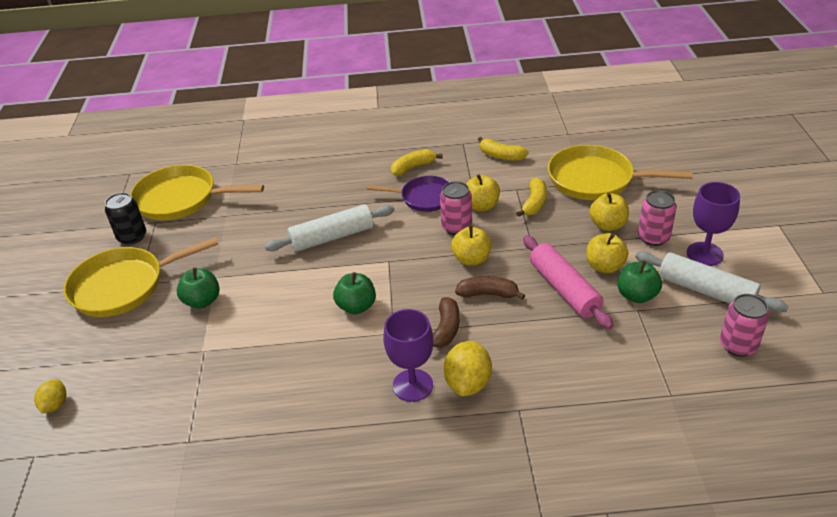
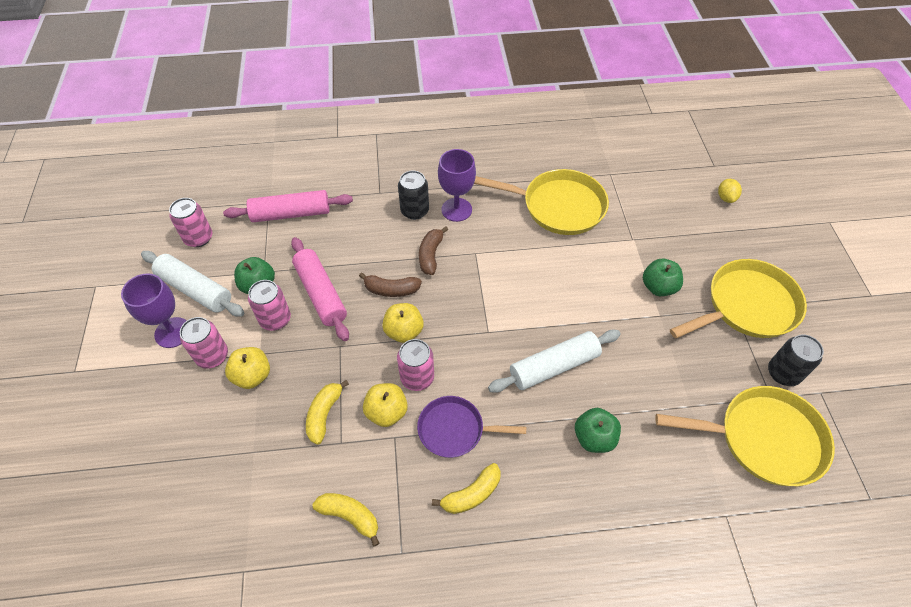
camera: 175 degrees right, 15 degrees up
green apple [333,272,376,314] -> green apple moved to [575,408,621,453]
yellow lemon [443,341,492,396] -> black can [398,171,429,220]
yellow pan [548,145,693,200] -> yellow pan moved to [474,169,609,235]
yellow apple [587,233,629,273] -> pink can [248,280,291,331]
none -> pink rolling pin [223,190,353,222]

